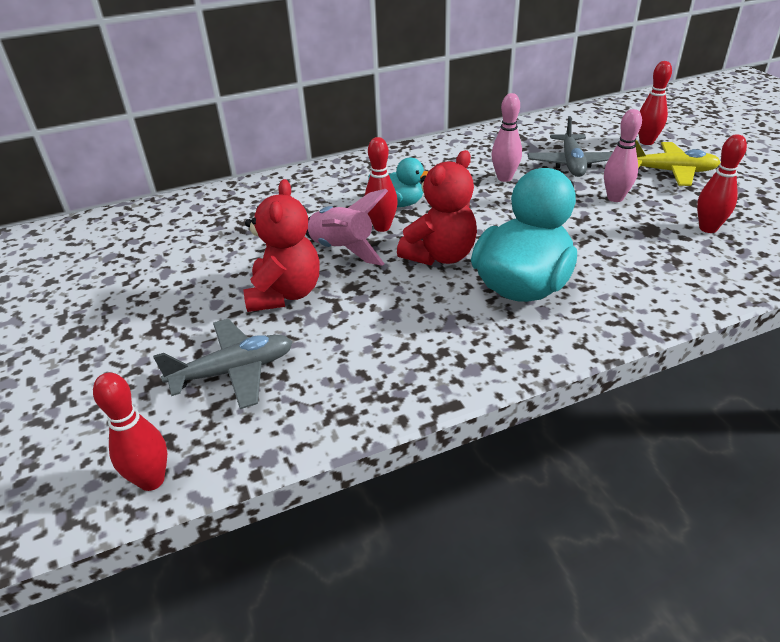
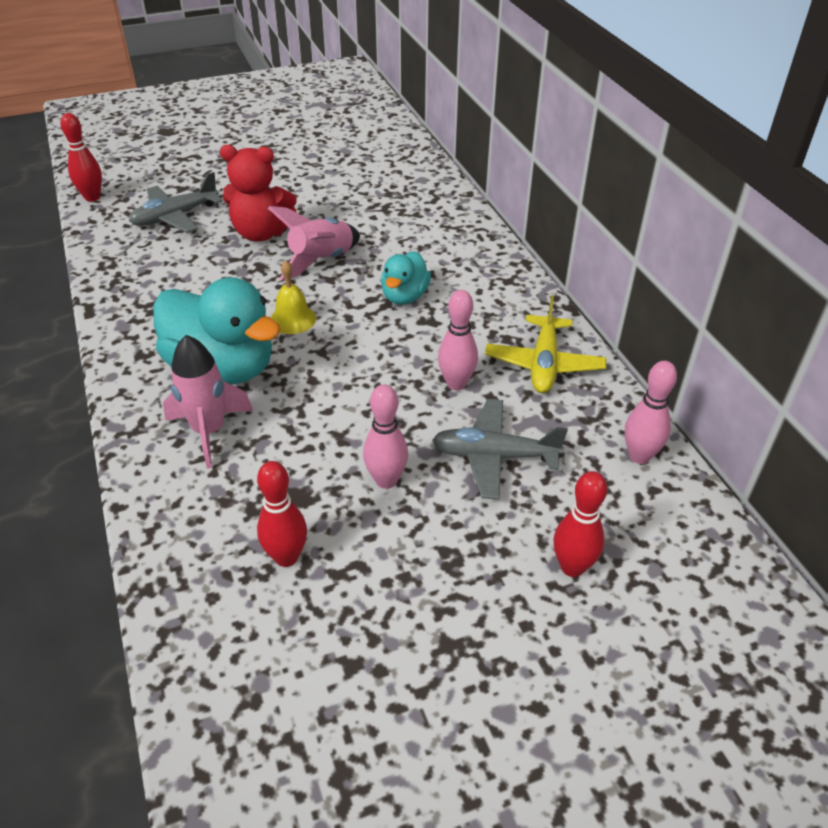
camera: 90 degrees right, 5 degrees up
grey plane [153,319,293,409] -> grey plane turned 75 degrees clockwise [129,172,223,233]
red bowling pin [365,137,398,232] -> none
red teddy bear [397,150,477,265] -> yellow bell [271,260,316,334]
yellow plane [635,140,721,186] -> yellow plane moved to [485,295,606,393]
none -> pink rocket [163,335,253,469]
none -> pink bowling pin [625,361,677,464]

